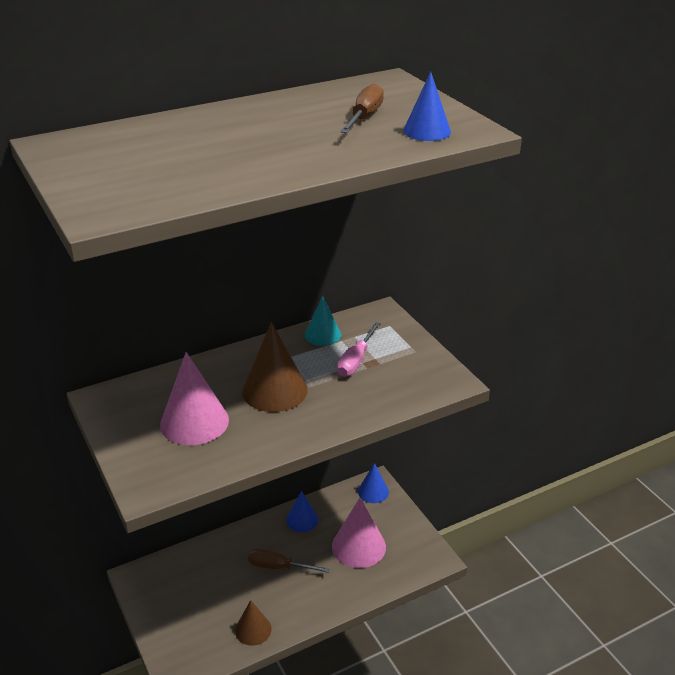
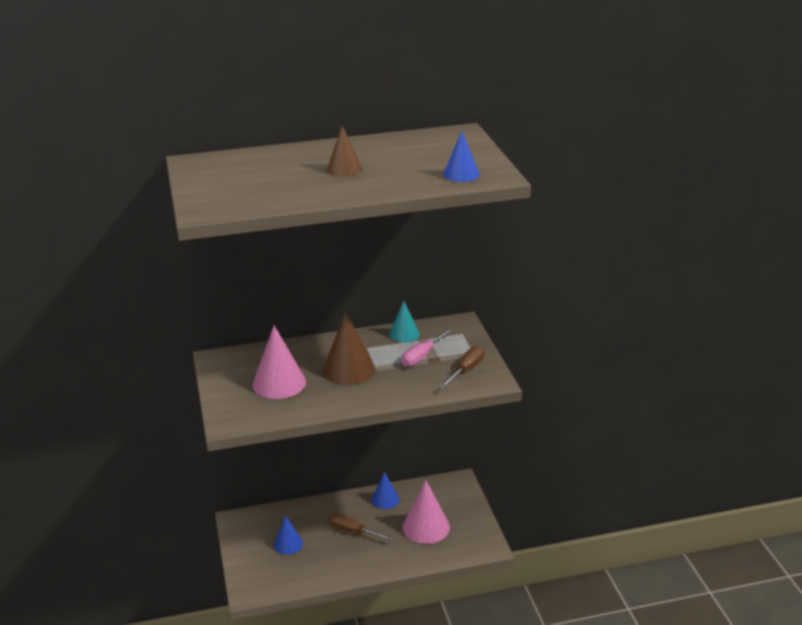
camera: 15 degrees right, 5 degrees down
brown cone [235,600,272,646] -> brown cone moved to [327,126,362,176]
brown screwdriver [340,83,384,133] -> brown screwdriver moved to [440,346,484,388]
blue cone [358,463,389,503] -> blue cone moved to [274,515,303,555]

